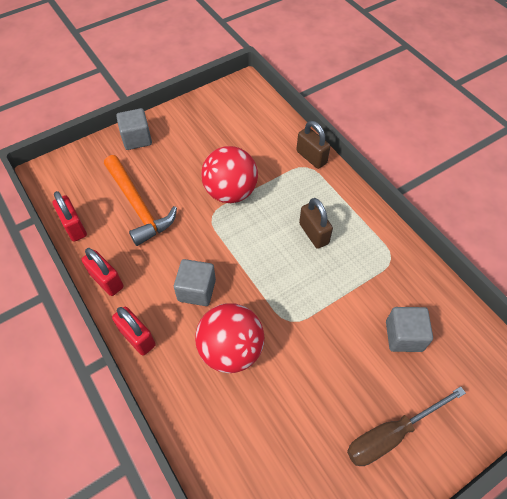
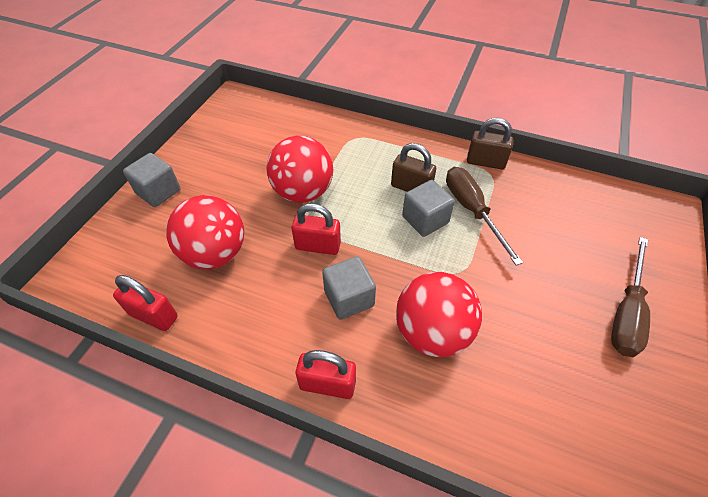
camera: 35 degrees left, 5 degrees down
red padlock [82,248,124,296] -> red padlock moved to [292,203,341,255]
orange hammer [104,155,177,246] -> red ball [166,195,244,269]
brown padlock [296,121,330,169] -> brown padlock moved to [467,118,513,169]
grey cube [386,307,433,352] -> grey cube moved to [402,180,455,237]
none -> brown screwdriver [446,167,523,266]

